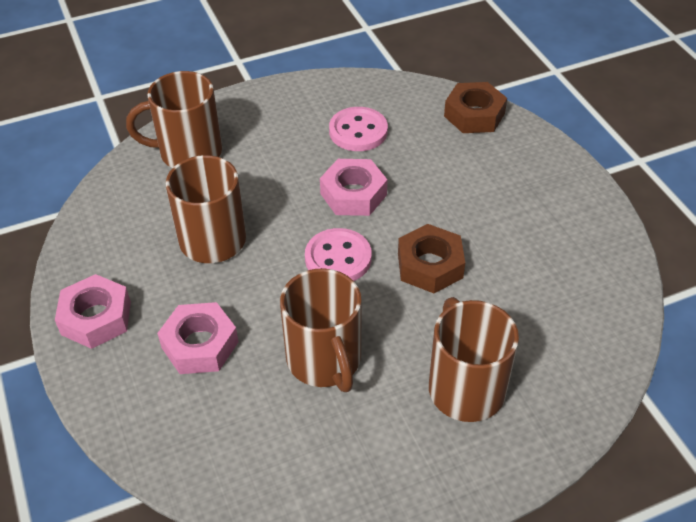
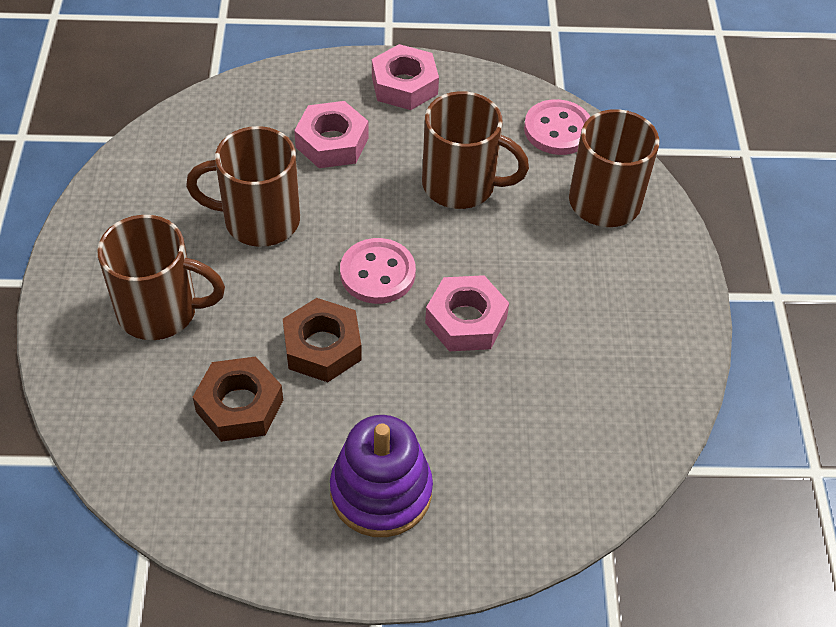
camera: 110 degrees right, 5 degrees up
pink button [329,107,388,151] -> pink button moved to [524,99,590,155]
brown nut [444,82,507,133] -> brown nut moved to [193,356,283,442]
none -> purple stacking toy [330,415,433,537]

